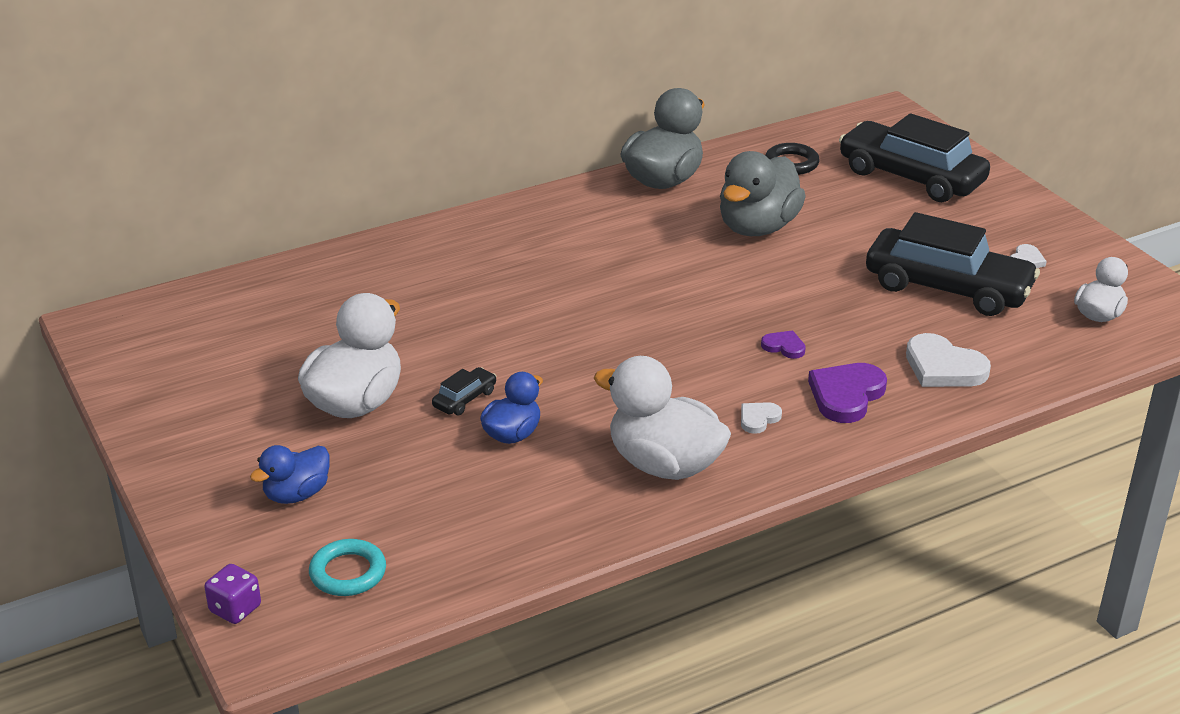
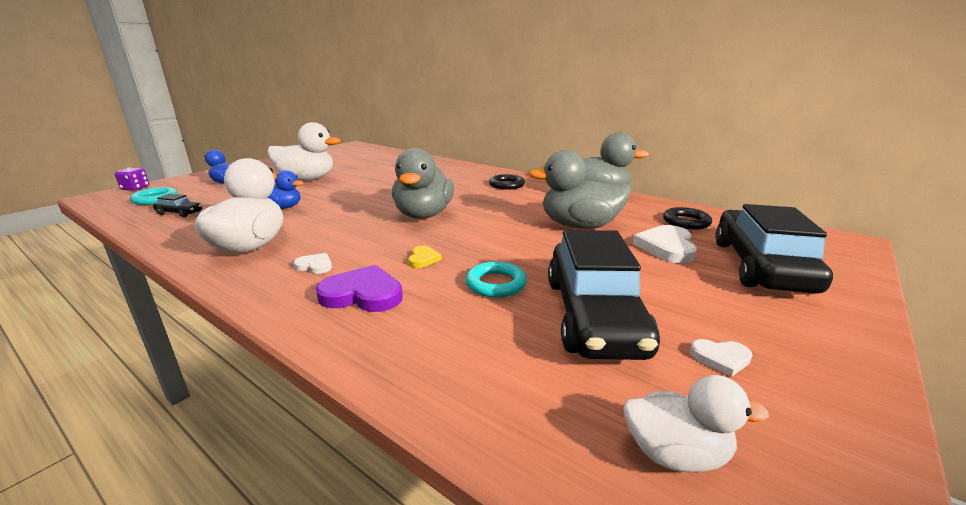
camera: 65 degrees right, 10 degrees down
black car [432,367,497,415] -> black car moved to [153,194,202,217]
purple heart [761,330,806,359] -> yellow heart [408,246,442,268]
white heart [906,333,991,387] -> white heart moved to [633,225,697,263]
none -> grey duck [392,148,454,219]
none -> turquoise ring [466,261,527,298]
none -> black ring [489,174,525,190]

